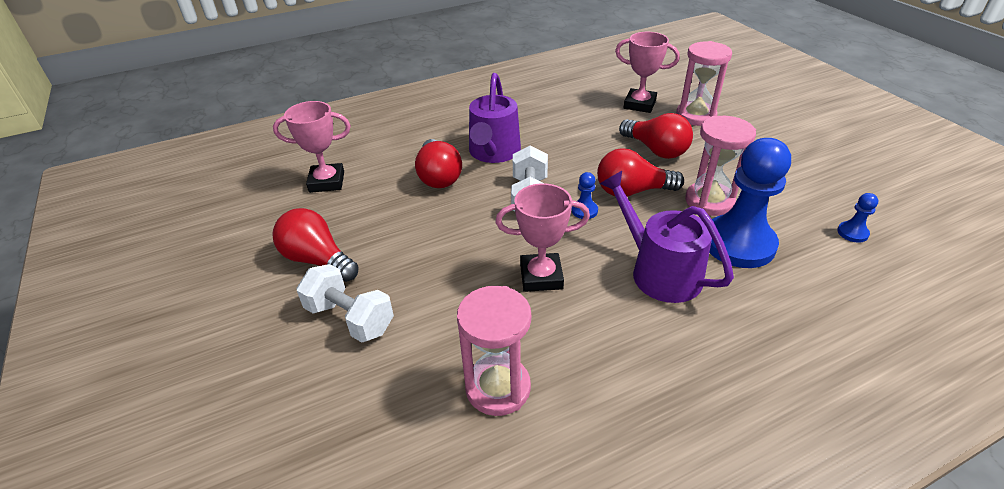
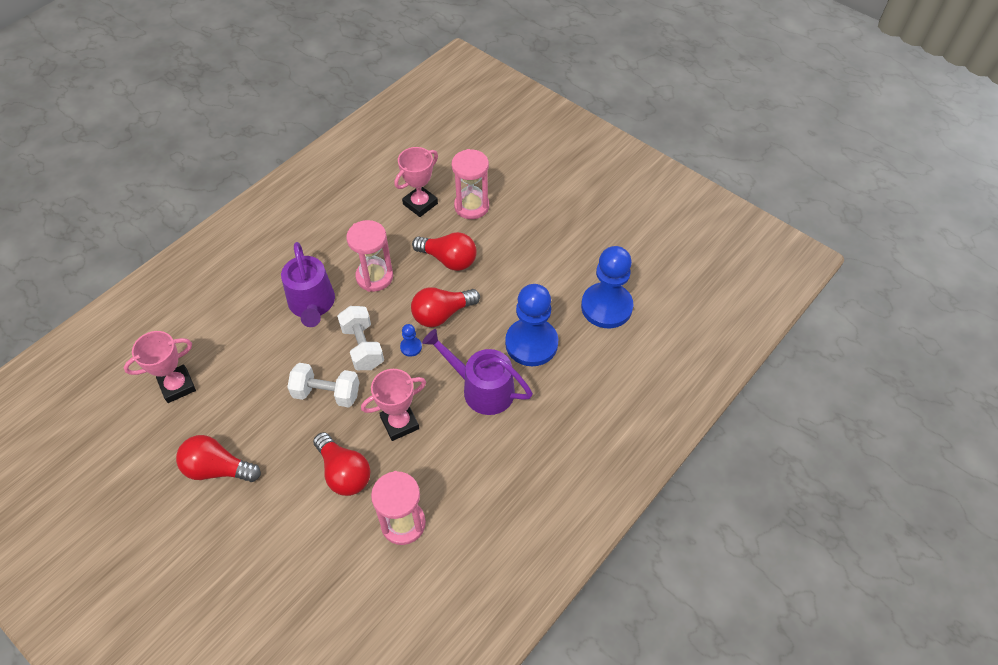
camera: 25 degrees left, 15 degrees up
white dumbbell [297,264,394,343] -> white dumbbell moved to [287,363,359,407]
red light bulb [415,139,462,188] -> red light bulb moved to [313,432,371,496]
pink trophy [615,32,680,113] -> pink trophy turned 45 degrees counterclockwise [394,147,438,217]
pink hourglass [685,116,756,216] -> pink hourglass moved to [346,220,393,292]
blue pawn [837,193,878,243] -> blue pawn [581,246,633,328], size x2.45

